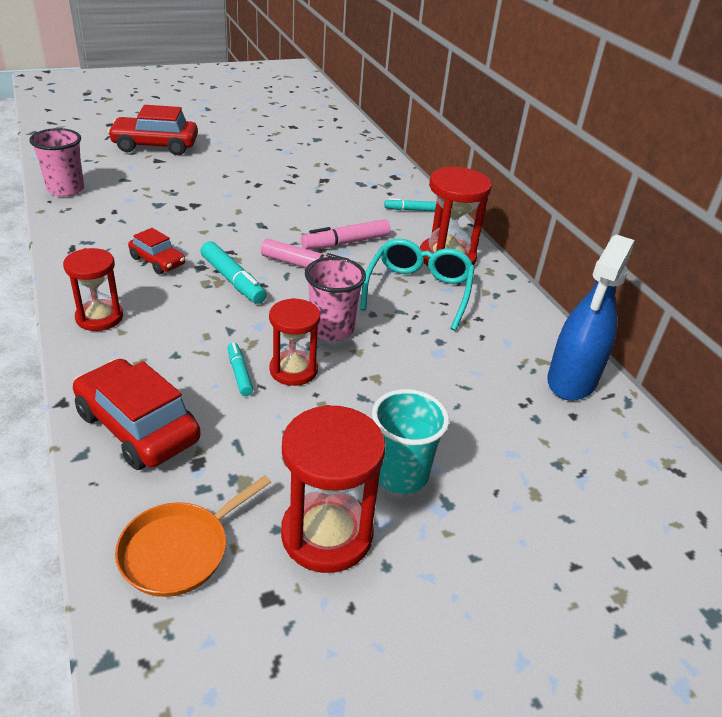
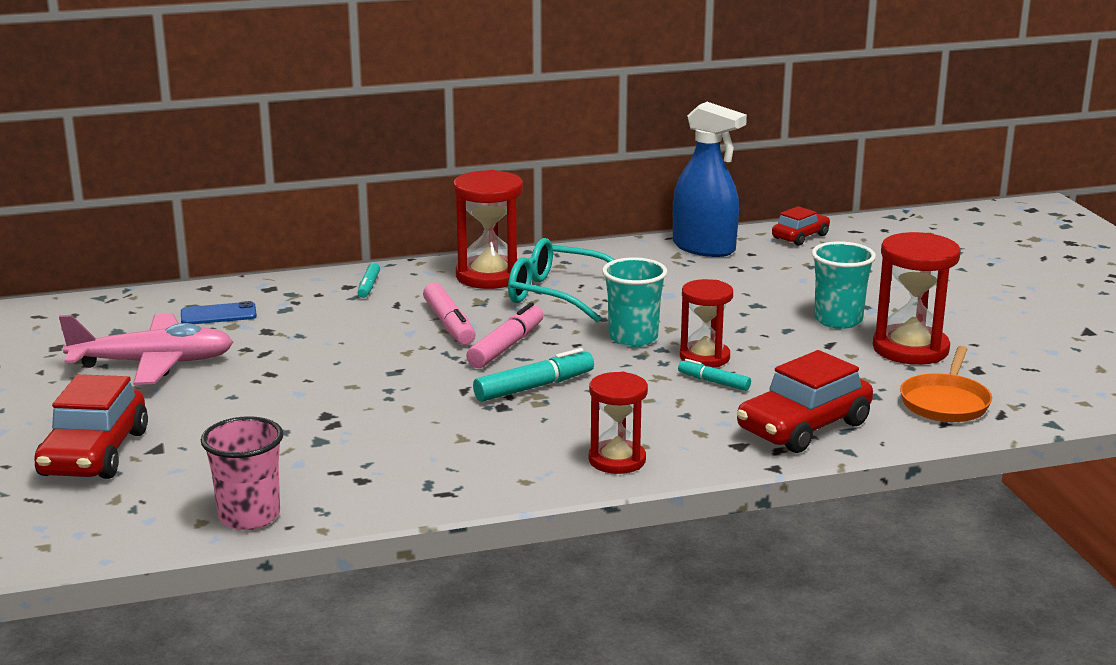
camera: 80 degrees left, 15 degrees down
orange pan [115,475,271,597] -> orange pan turned 60 degrees clockwise [900,346,992,422]
red car [128,228,185,274] -> red car moved to [772,206,830,246]
turquoise marker [228,342,253,396] -> turquoise marker turned 45 degrees clockwise [678,359,751,391]
pink cup [305,257,366,341] -> turquoise cup [602,257,667,347]
none -> pink plane [59,314,233,385]
none -> blue phone [181,301,257,324]

